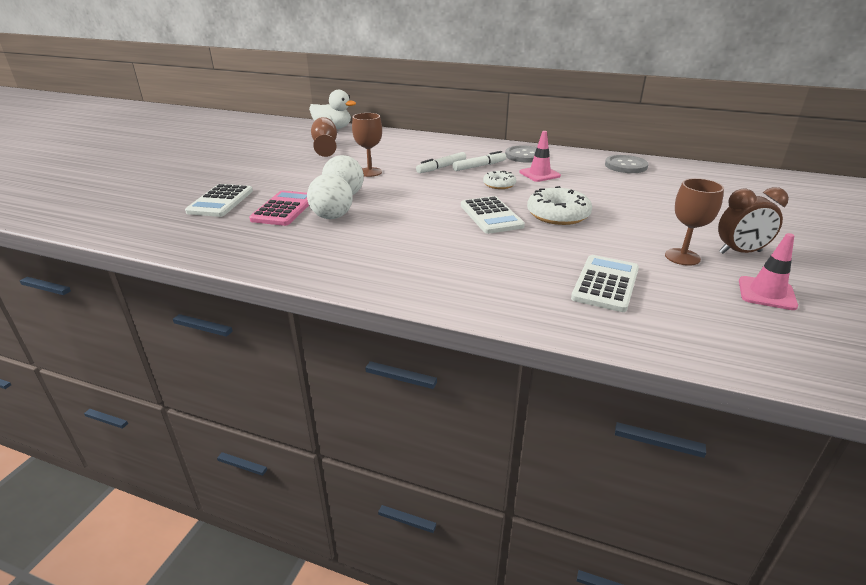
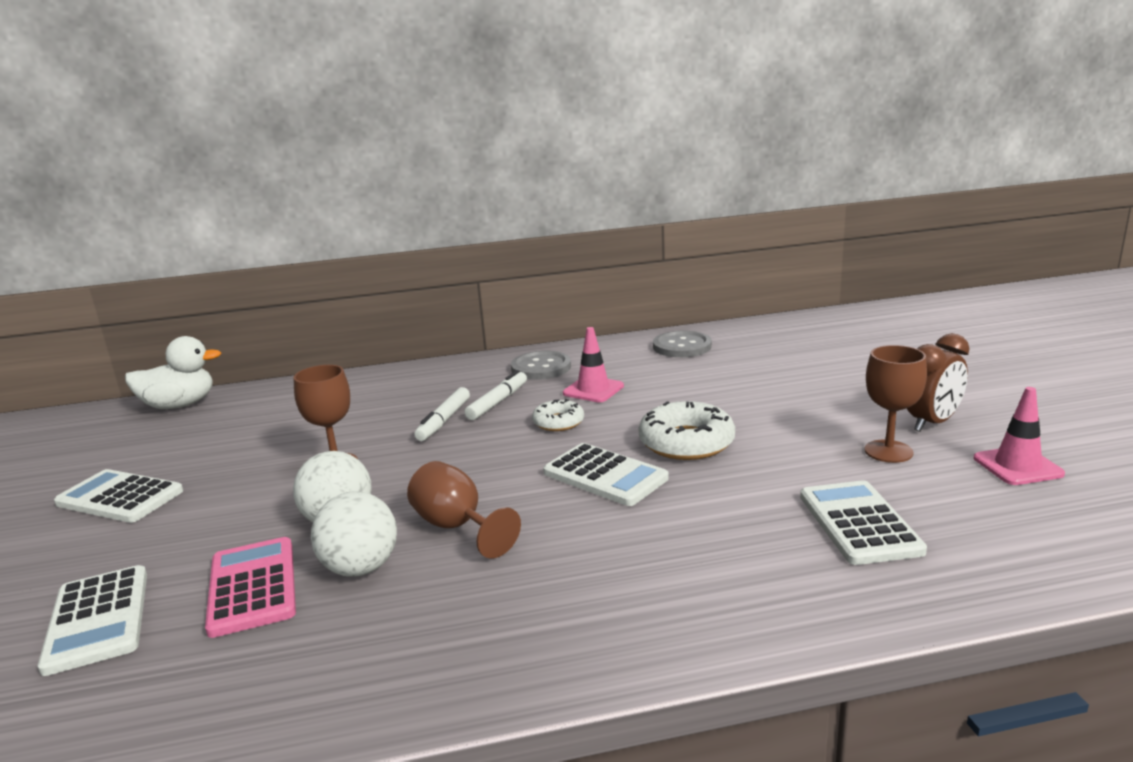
camera: 30 degrees left, 10 degrees down
brown goblet [311,117,337,157] -> brown goblet moved to [407,461,521,559]
none -> white calculator [54,469,183,523]

